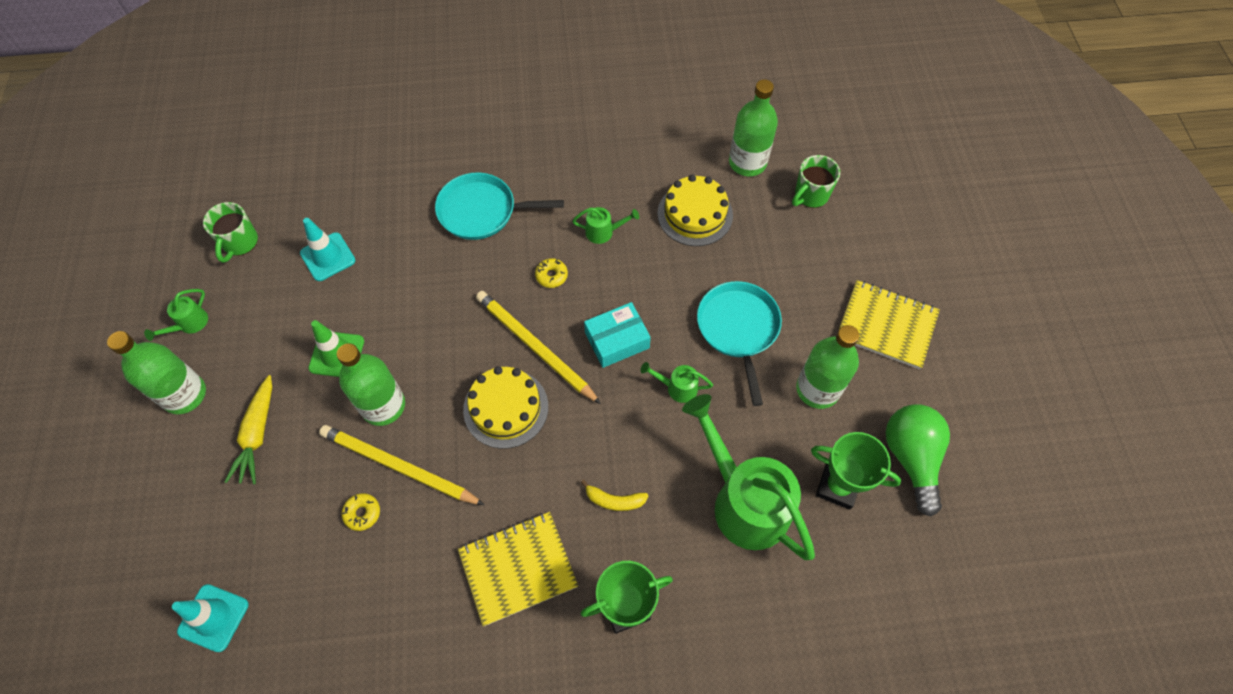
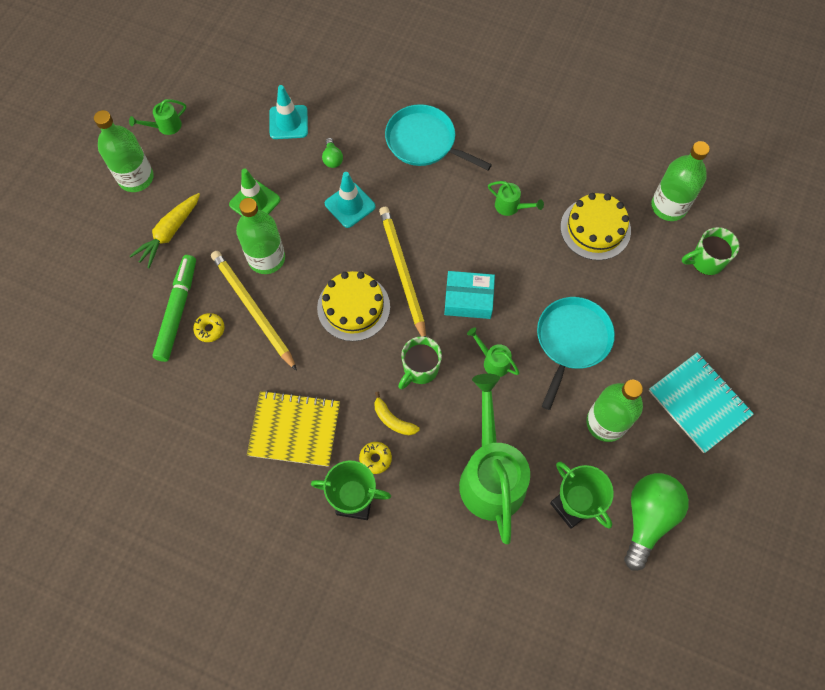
camera: 30 degrees right, 5 degrees up
turquoise traffic cone [172,584,249,652] -> turquoise traffic cone moved to [325,172,376,228]
green mug [203,202,258,263] -> green mug moved to [398,336,442,389]
yellow donut [535,258,568,288] -> yellow donut moved to [359,442,392,474]
yellow notebook [839,280,940,369] -> turquoise notebook [649,352,754,453]
none -> green marker [152,255,196,362]
none -> green light bulb [322,138,343,168]

